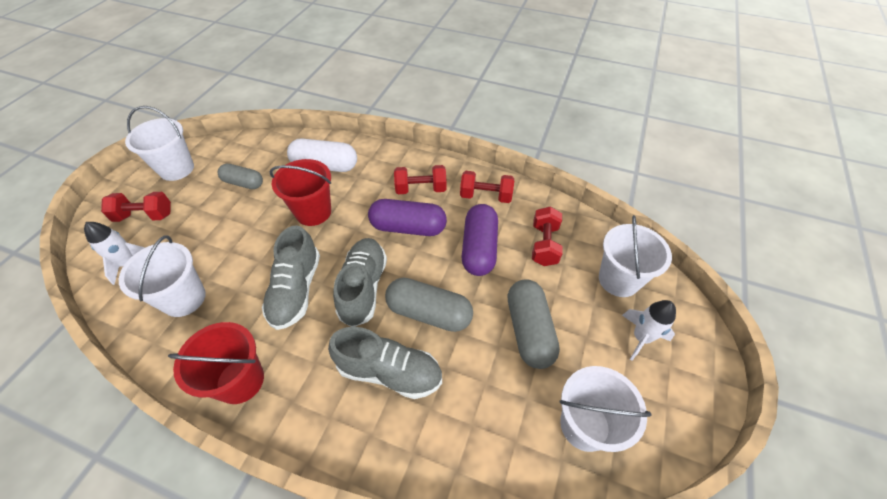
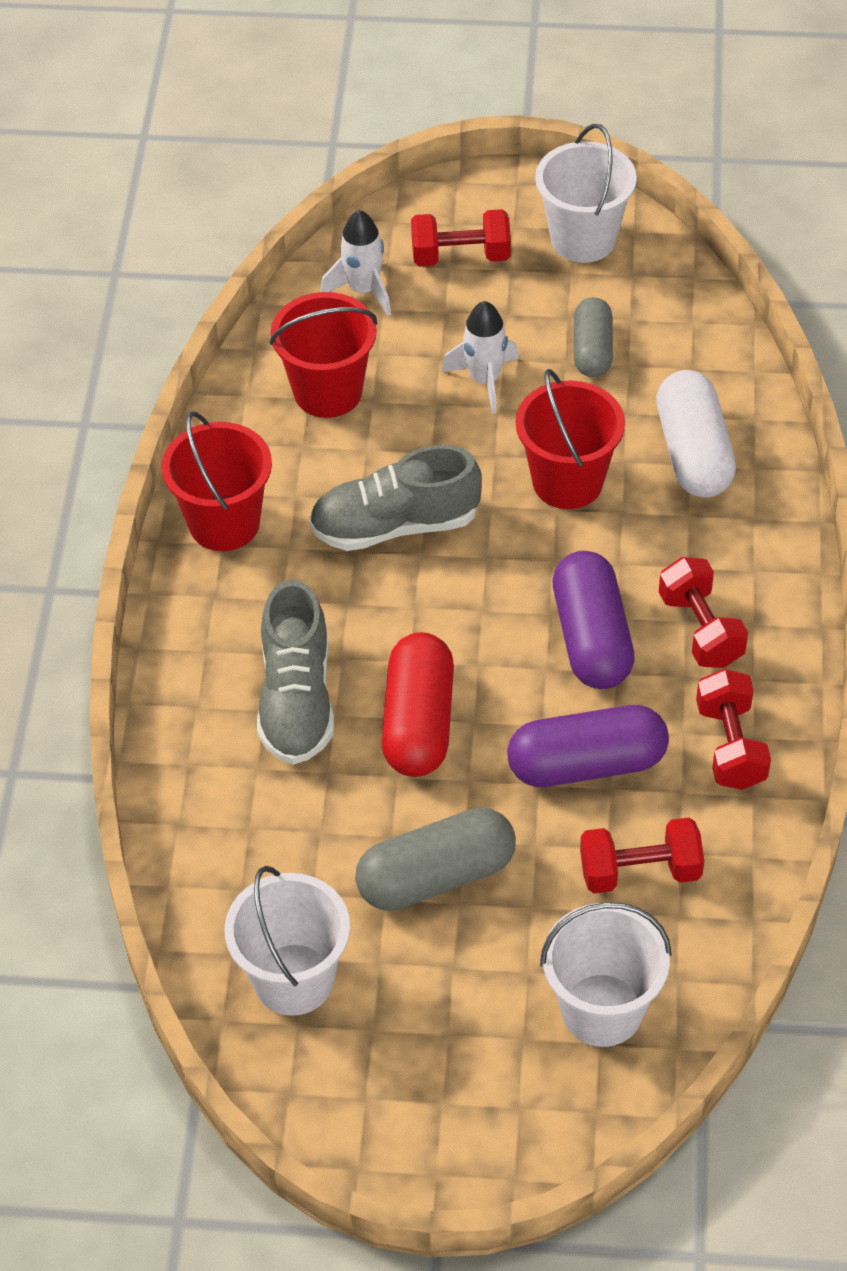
camera: 75 degrees right, 0 degrees up
red dumbbell [101,192,171,222] -> red dumbbell turned 75 degrees counterclockwise [411,209,511,266]
white bucket [119,235,206,317] -> red bucket [270,292,378,418]
grey shoe [333,238,387,327] -> none
grey capsule [385,278,473,332] -> red capsule [382,632,454,777]
white rocket [622,300,676,361] -> white rocket moved to [442,301,519,414]

